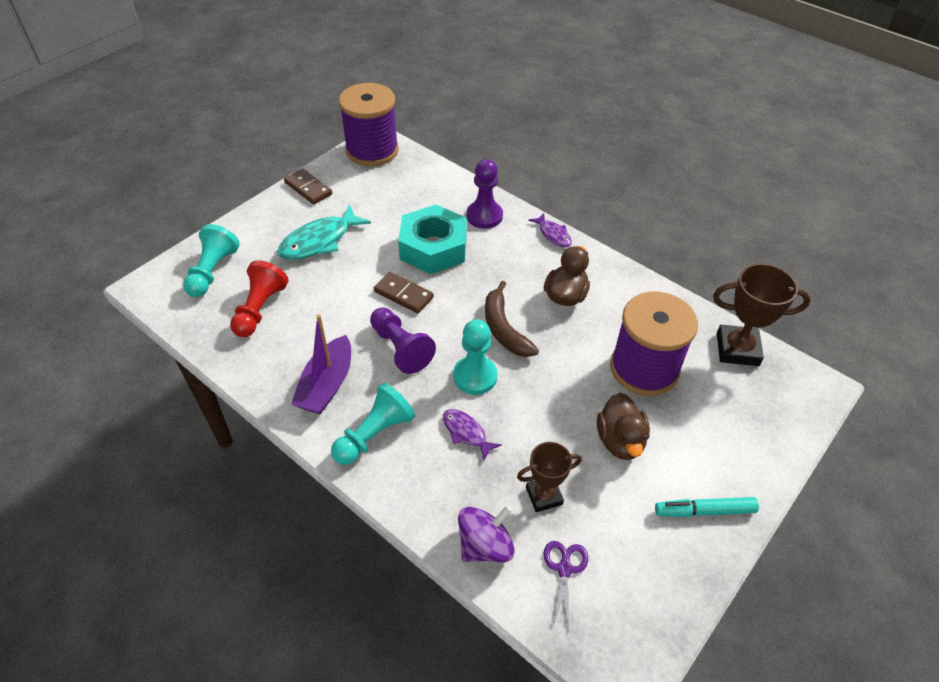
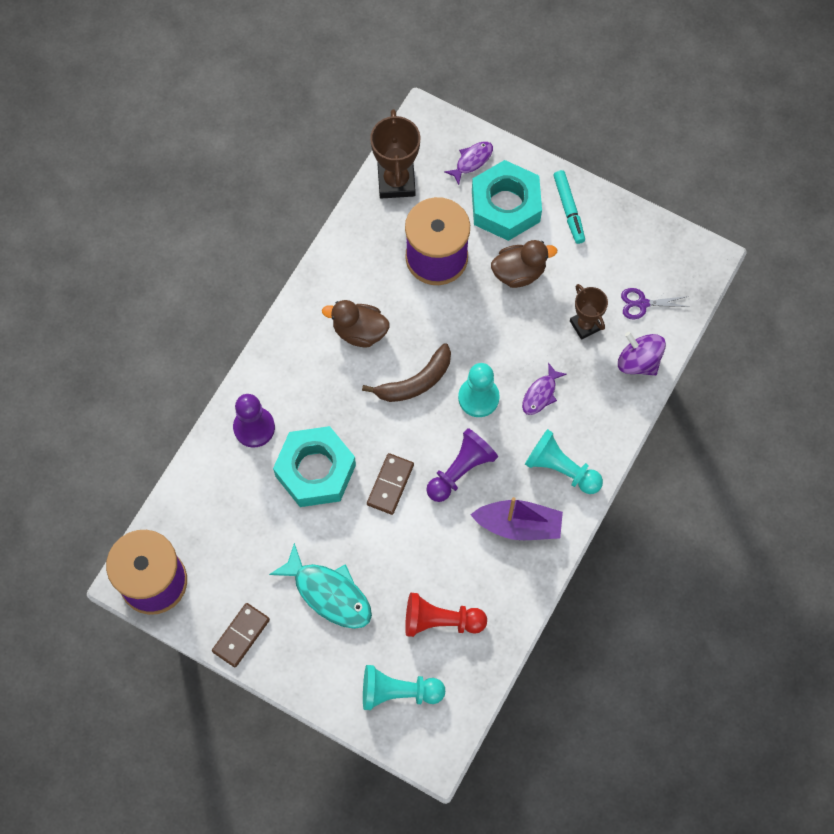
camera: 100 degrees left, 20 degrees up
purple fish [528,213,572,248] -> purple fish moved to [444,141,493,185]
none -> turquoise nut [472,160,542,241]

